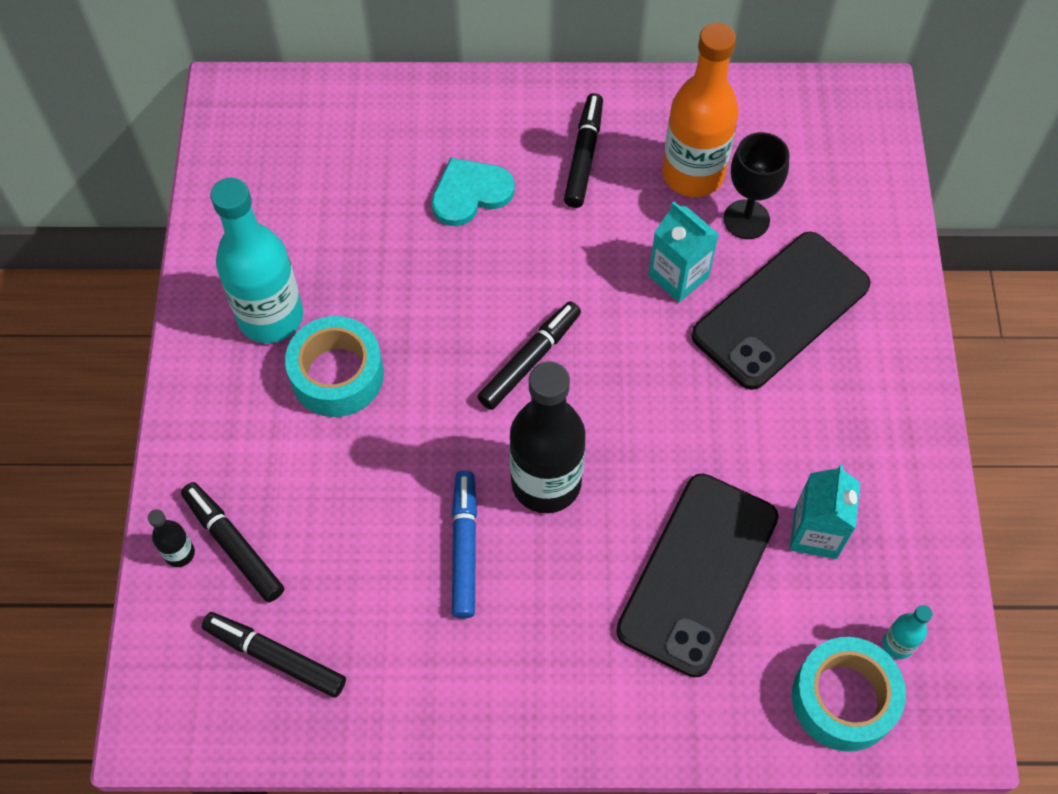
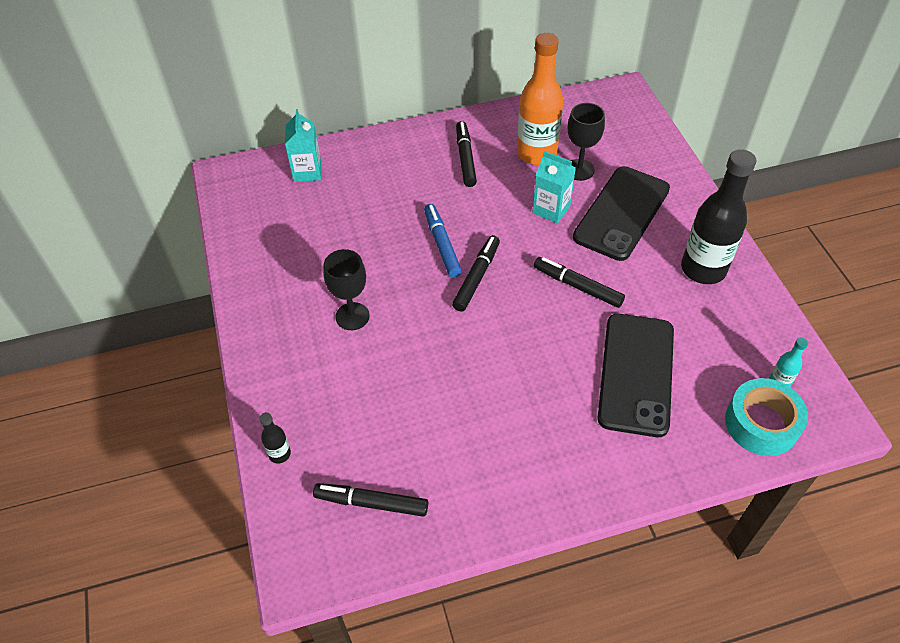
camera: 15 degrees left, 10 degrees down
black marker [181,482,284,602] -> black marker moved to [534,257,625,308]
turquoise bottle [210,177,303,343] -> none
turquoise tape [285,316,384,417] -> black goblet [323,249,370,330]
turquoise heart [431,158,515,226] -> none
blue marker [452,470,477,619] -> blue marker moved to [424,204,462,278]
black bottle [509,361,586,513] -> black bottle moved to [681,149,756,284]
turquoise carton [790,464,860,559] -> turquoise carton moved to [285,109,321,182]

